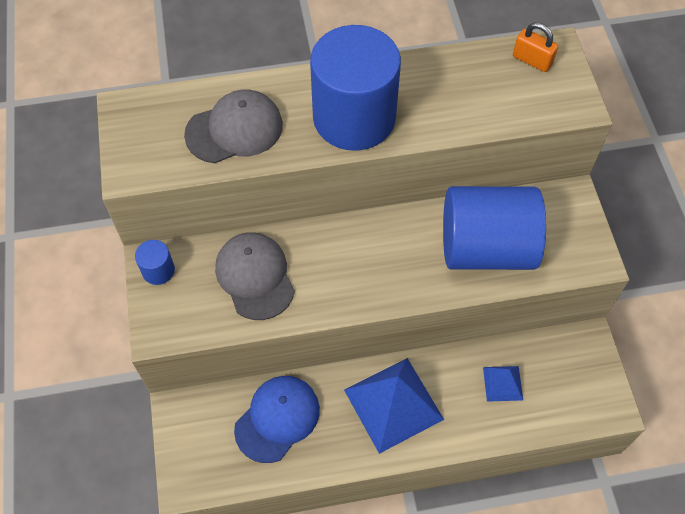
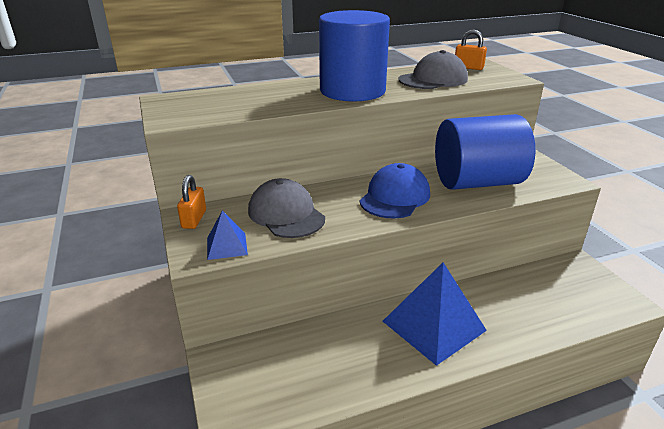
camera: 10 degrees left, 30 degrees down
blue cylinder [135,240,175,285] -> orange padlock [177,175,206,229]
grey cap [184,90,283,163] -> grey cap moved to [399,50,468,89]
blue cap [234,376,320,463] -> blue cap moved to [359,163,430,219]
blue pyramid [483,366,523,402] -> blue pyramid moved to [207,211,248,260]

